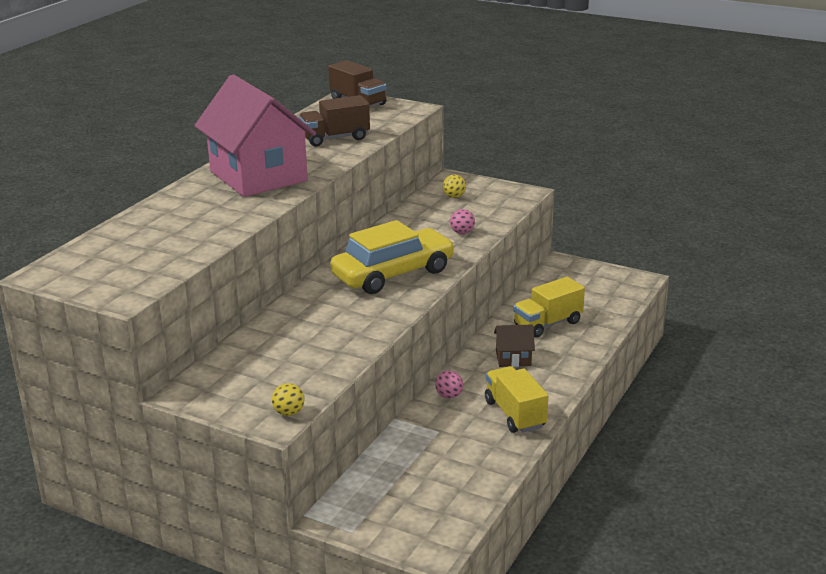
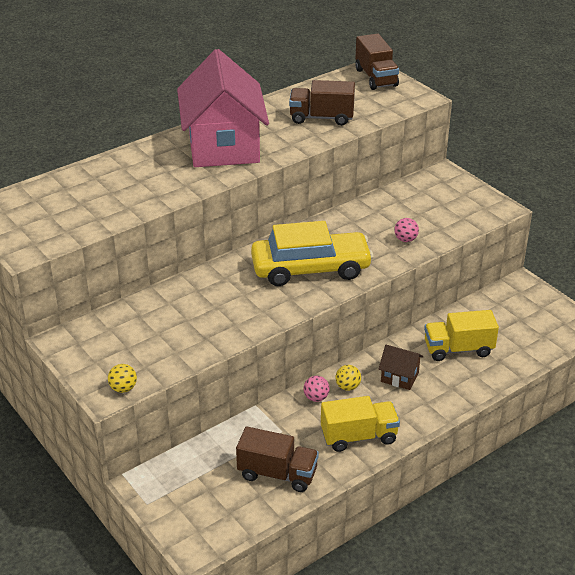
camera: 25 degrees right, 10 degrees up
yellow ball [443,175,466,198] -> yellow ball moved to [335,365,361,391]
yellow truck [485,366,548,433] -> yellow truck turned 75 degrees clockwise [321,396,400,452]
none -> brown truck [236,426,319,492]

